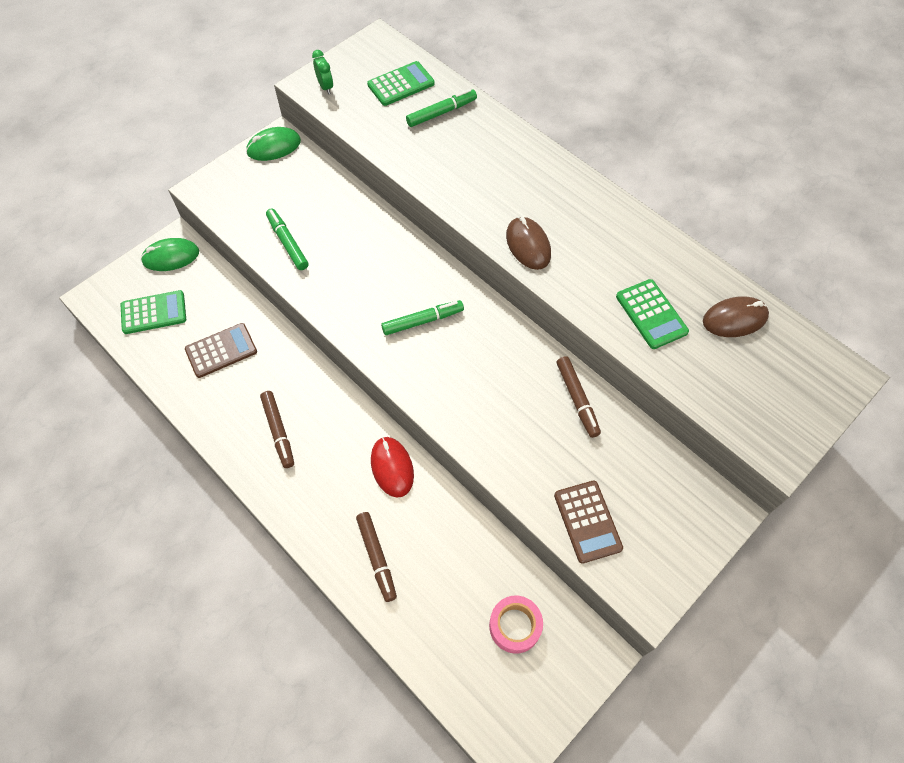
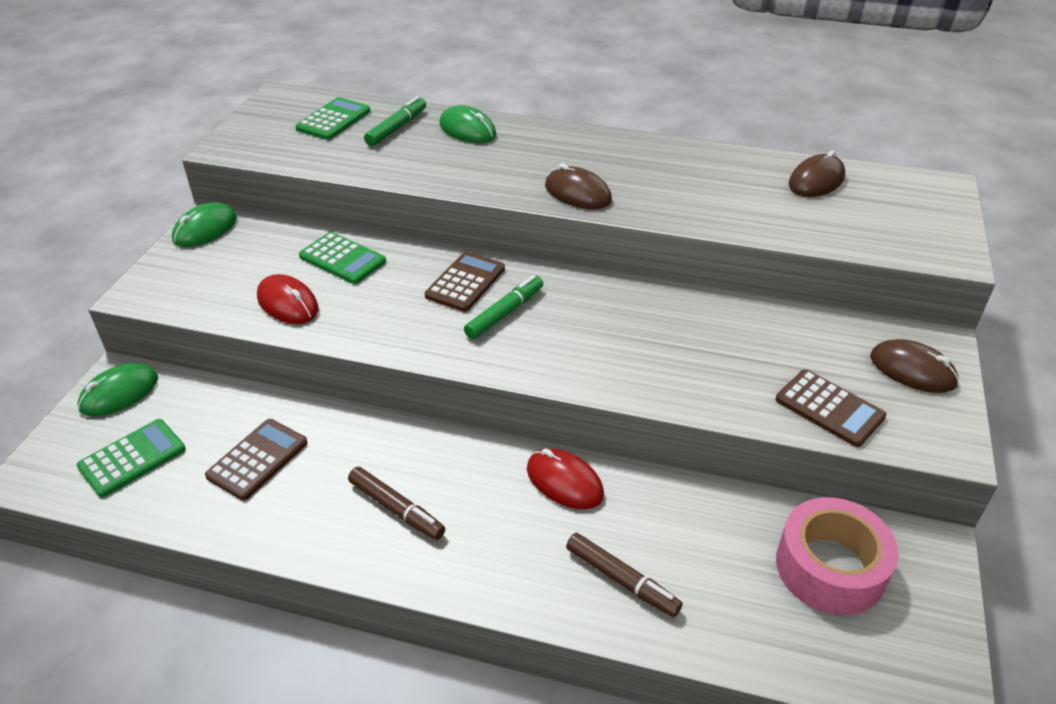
camera: 30 degrees left, 20 degrees down
green marker [266,208,309,270] -> red mouse [257,274,319,324]
green clock [312,50,333,94] -> none
pink tape [489,596,543,654] -> pink tape [776,497,899,615], size x1.54
brown marker [557,356,601,438] -> none
green calculator [616,279,689,349] -> green calculator moved to [299,232,386,284]
none -> brown calculator [425,251,505,312]
none -> green mouse [439,105,496,143]
none -> brown mouse [870,339,959,393]

